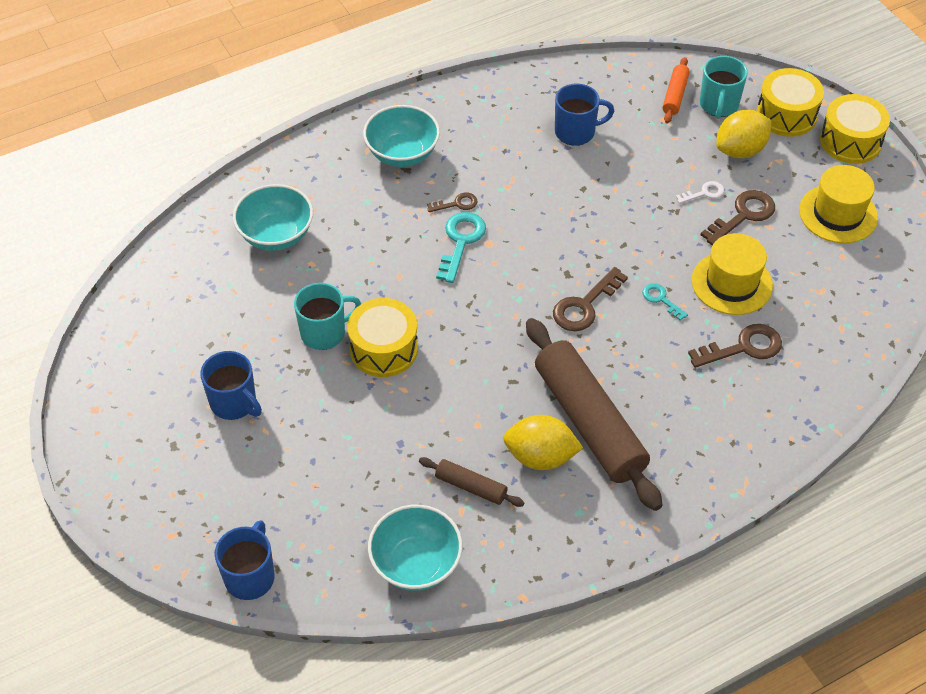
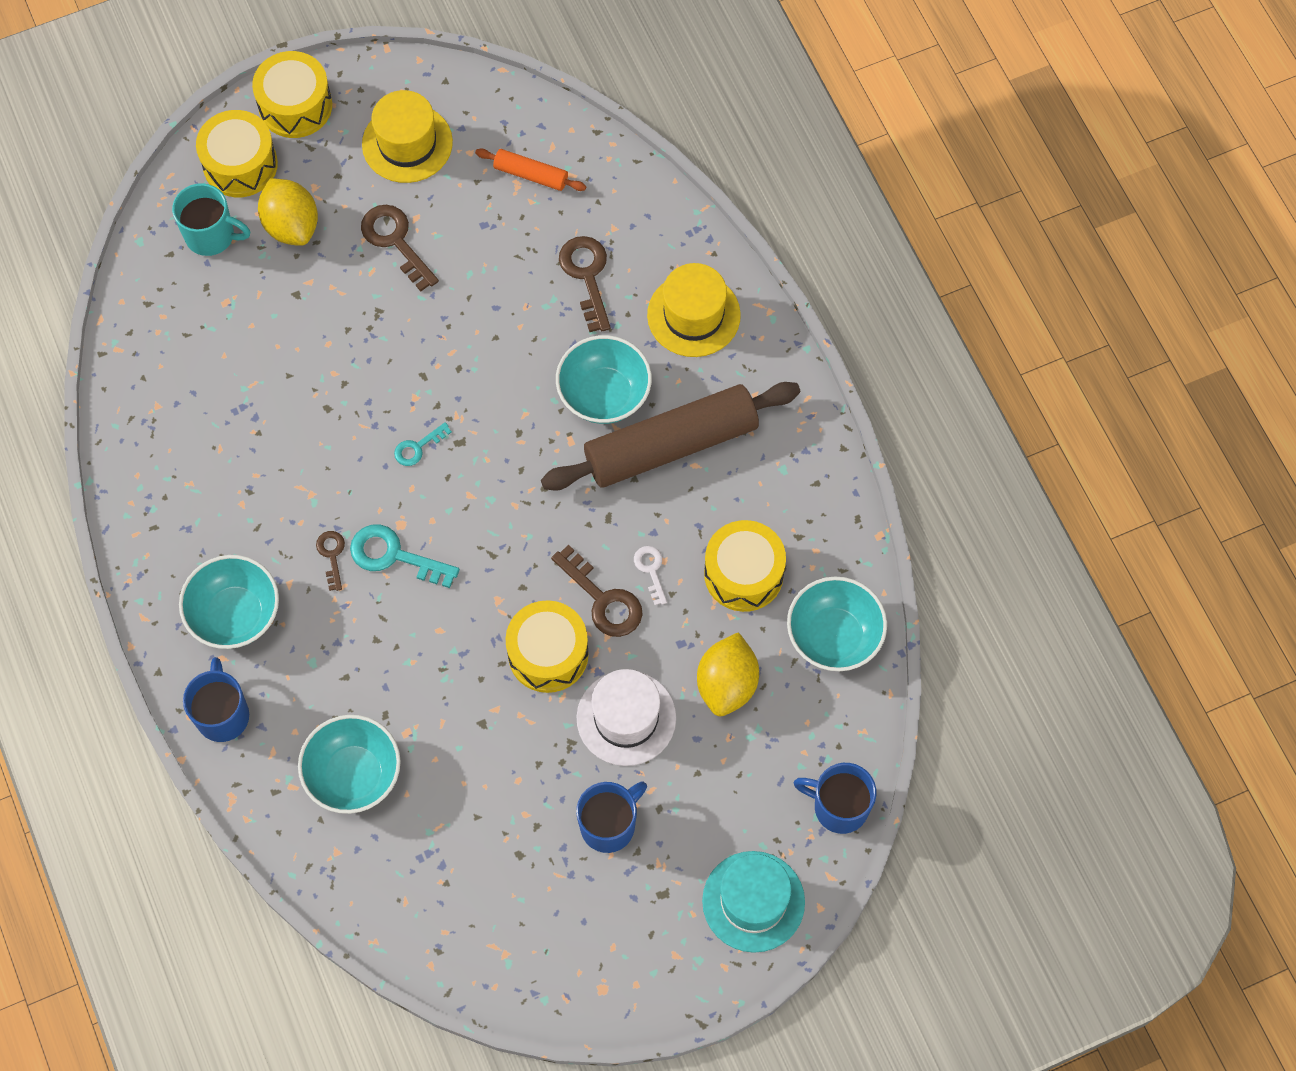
camera: 85 degrees left, 15 degrees up
turquoise mug [294,283,361,350] -> none
brown rolling pin [419,457,525,507] -> yellow drum [704,520,786,612]
yellow lemon [503,415,583,470] -> yellow lemon moved to [697,632,759,716]
brown key [553,267,628,331] -> brown key moved to [551,545,643,637]
blue mug [555,83,614,146] -> blue mug moved to [183,657,249,742]
turquoise key [642,283,688,321] -> turquoise key moved to [394,422,452,466]
orange rolling pin [662,57,690,123] -> orange rolling pin moved to [475,148,586,191]
white key [676,181,724,204] -> white key moved to [634,546,667,605]
yellow hat [692,233,773,315] -> yellow hat moved to [647,263,741,357]
none -> turquoise bowl [556,335,652,424]
none -> white hat [577,669,676,766]
none -> turquoise hat [702,851,805,953]

